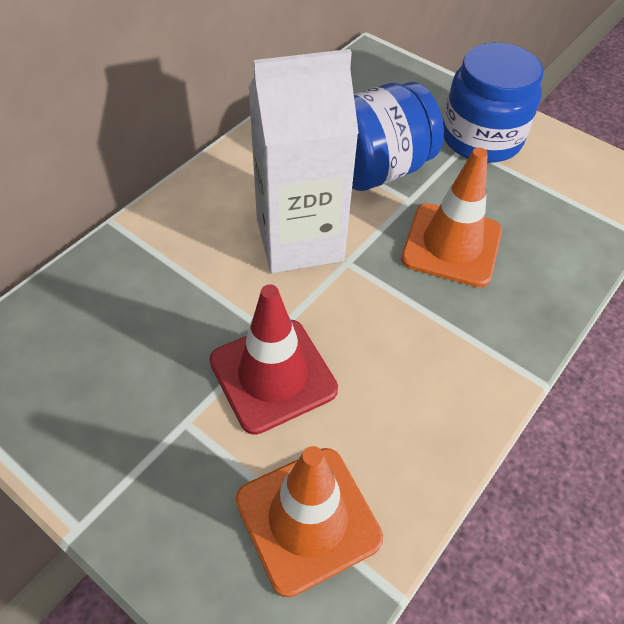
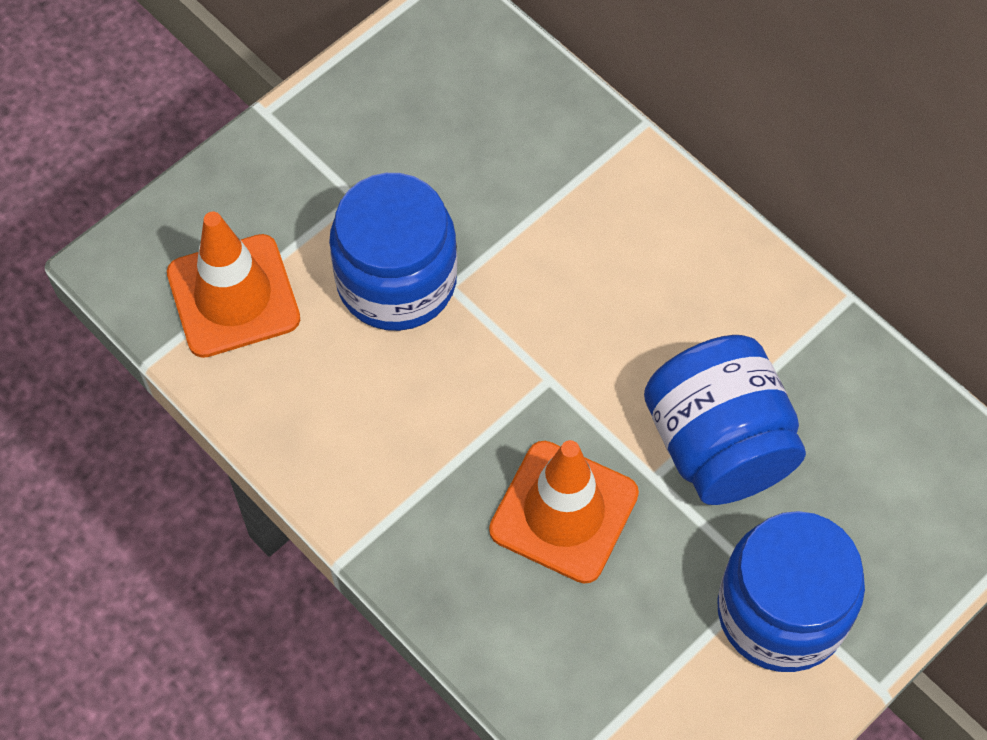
camera: 100 degrees right, 10 degrees up
red traffic cone [210,284,338,435] -> blue jar [329,173,457,331]
white carton [249,49,359,273] -> none

